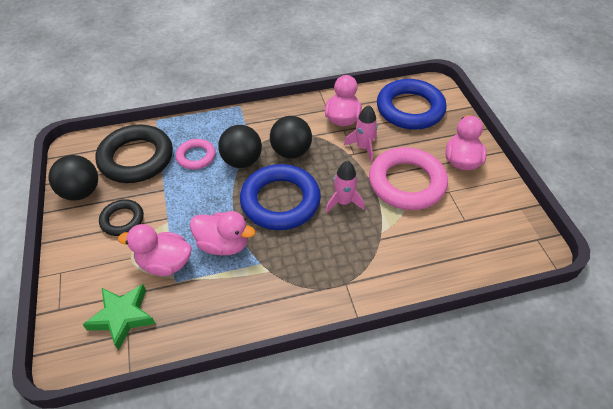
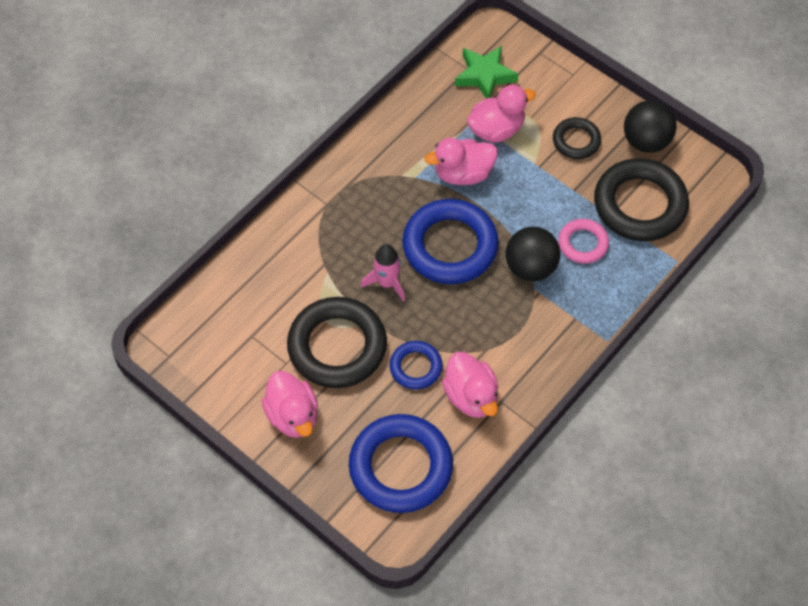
camera: 145 degrees right, 10 degrees up
black ball [270,116,312,158] -> none
pink rocket [344,105,377,162] -> blue ring [389,341,443,390]
pink ring [369,147,448,210] -> black ring [287,297,387,388]

